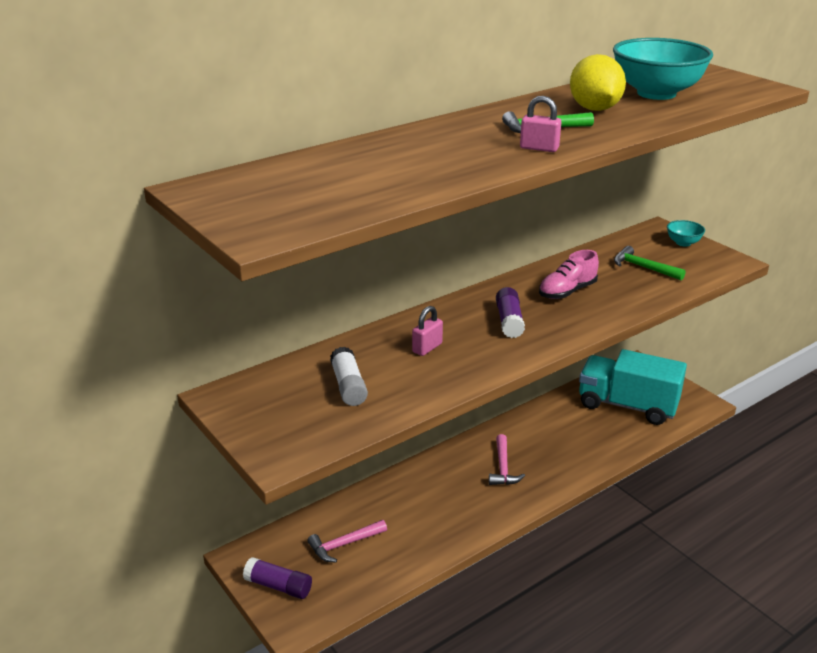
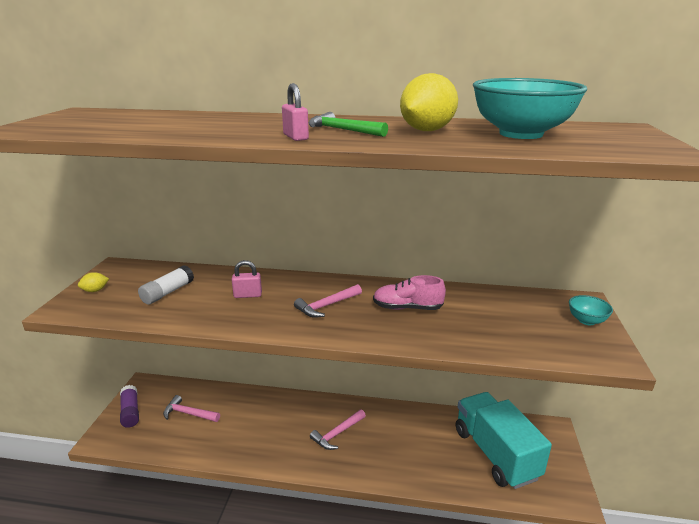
camera: 45 degrees right, 5 degrees down
purple glue stick [496,287,525,338] -> pink hammer [294,284,362,318]
green hammer [614,246,686,281] -> none
none -> yellow lemon [78,272,109,292]

